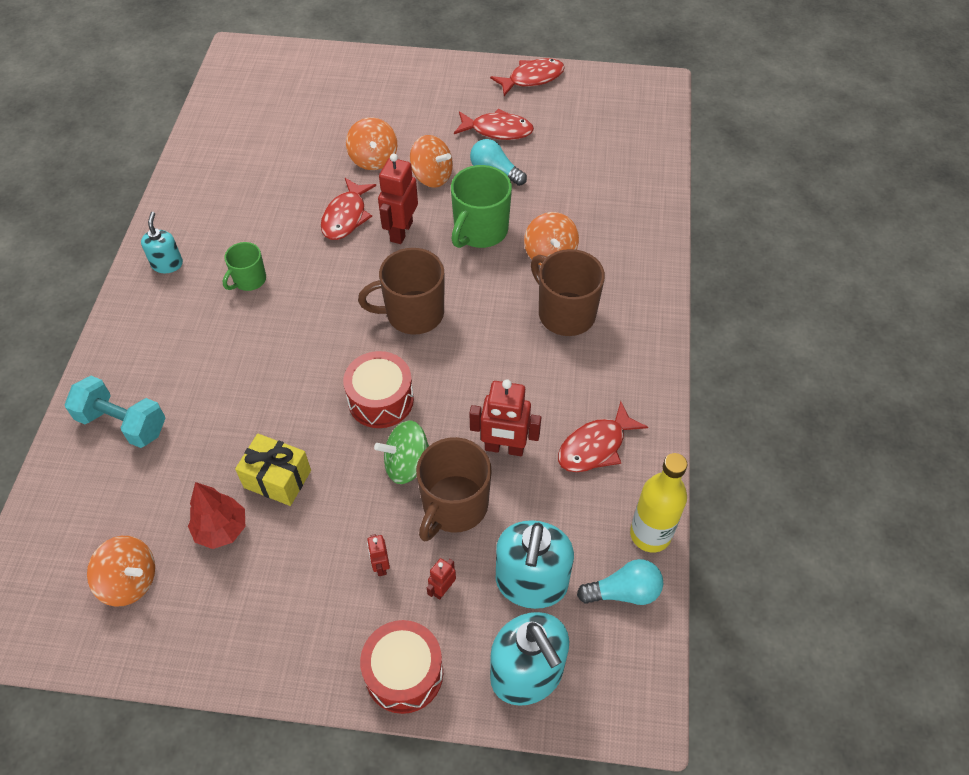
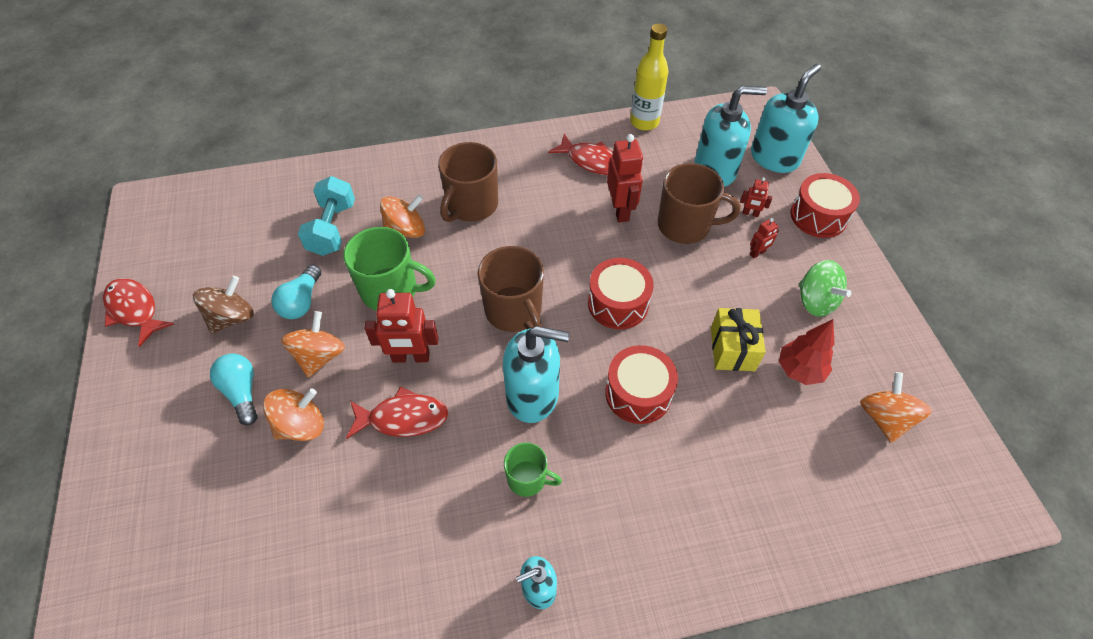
camera: 110 degrees left, 0 degrees up
turquoise dumbbell [65,376,165,448] -> turquoise dumbbell moved to [298,176,355,256]
green spinning top [374,421,429,484] -> green spinning top moved to [799,260,852,317]
red fish [454,109,534,140] -> brown spinning top [193,276,254,334]
turquoise light bulb [577,559,663,605] -> turquoise light bulb moved to [210,353,258,425]
none -> turquoise soap dispenser [503,326,570,423]
none -> red drum [605,345,678,424]

